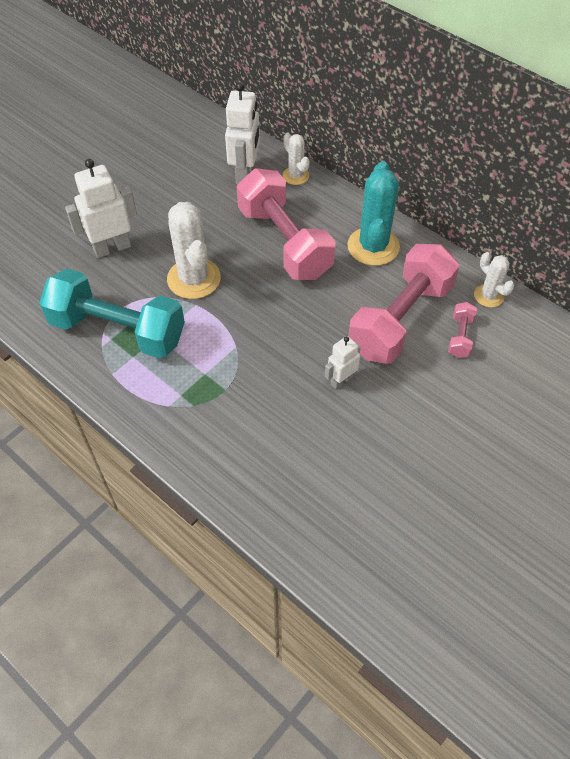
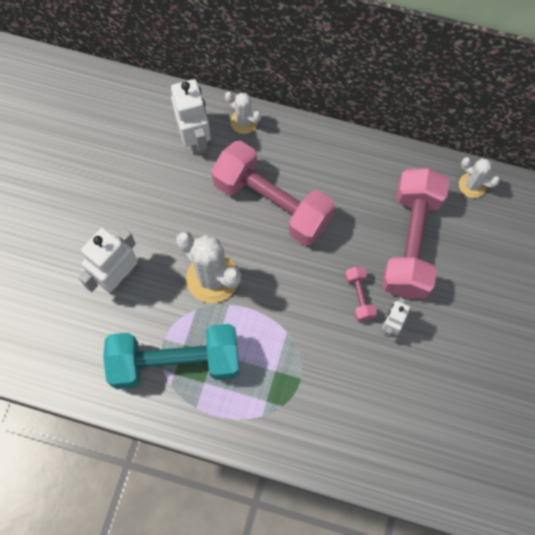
camera: 25 degrees left, 15 degrees up
turquoise cactus [347,161,400,266] -> none
pink dumbbell [448,302,477,358] -> pink dumbbell moved to [345,267,377,322]

